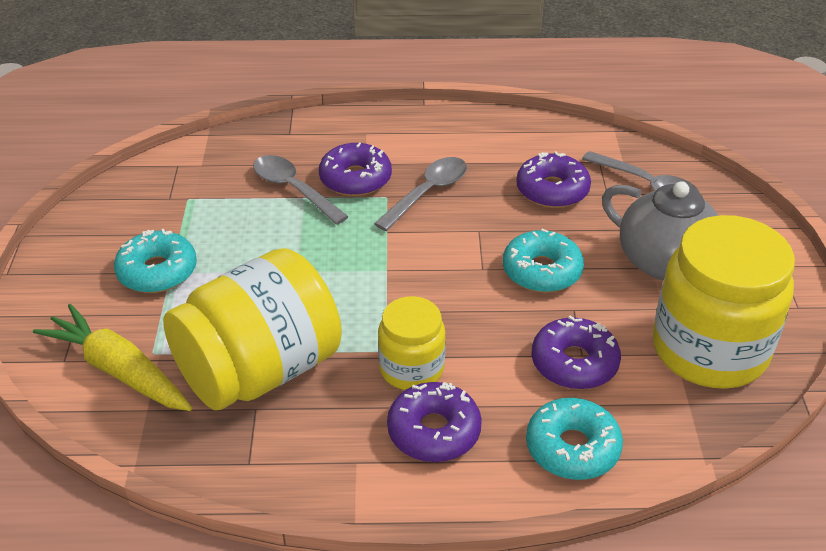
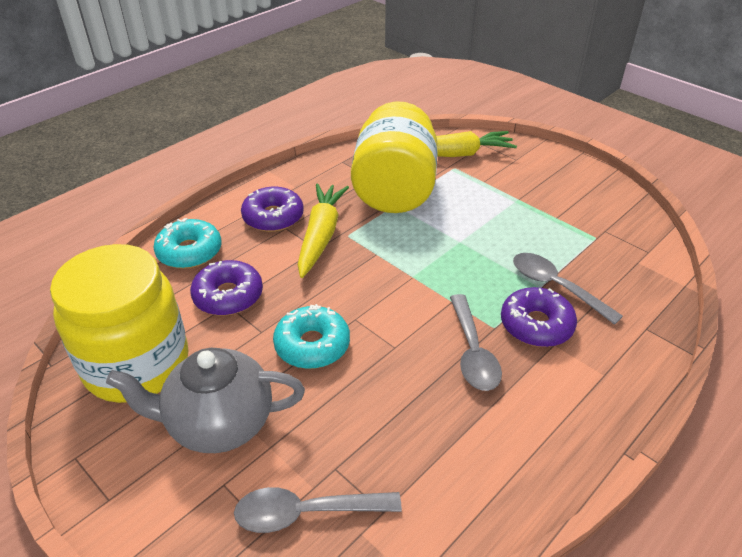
camera: 135 degrees right, 0 degrees up
turquoise donut [114,229,197,293] -> none
grey spoon [253,155,349,225] -> grey spoon turned 135 degrees counterclockwise [513,253,623,325]
yellow jar [378,296,446,390] -> yellow carrot [298,183,349,278]
purple donut [516,151,591,208] -> none

